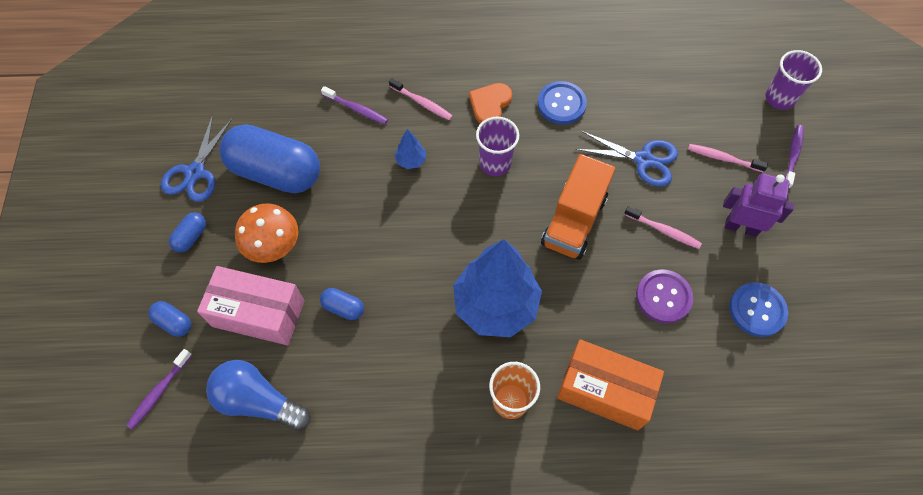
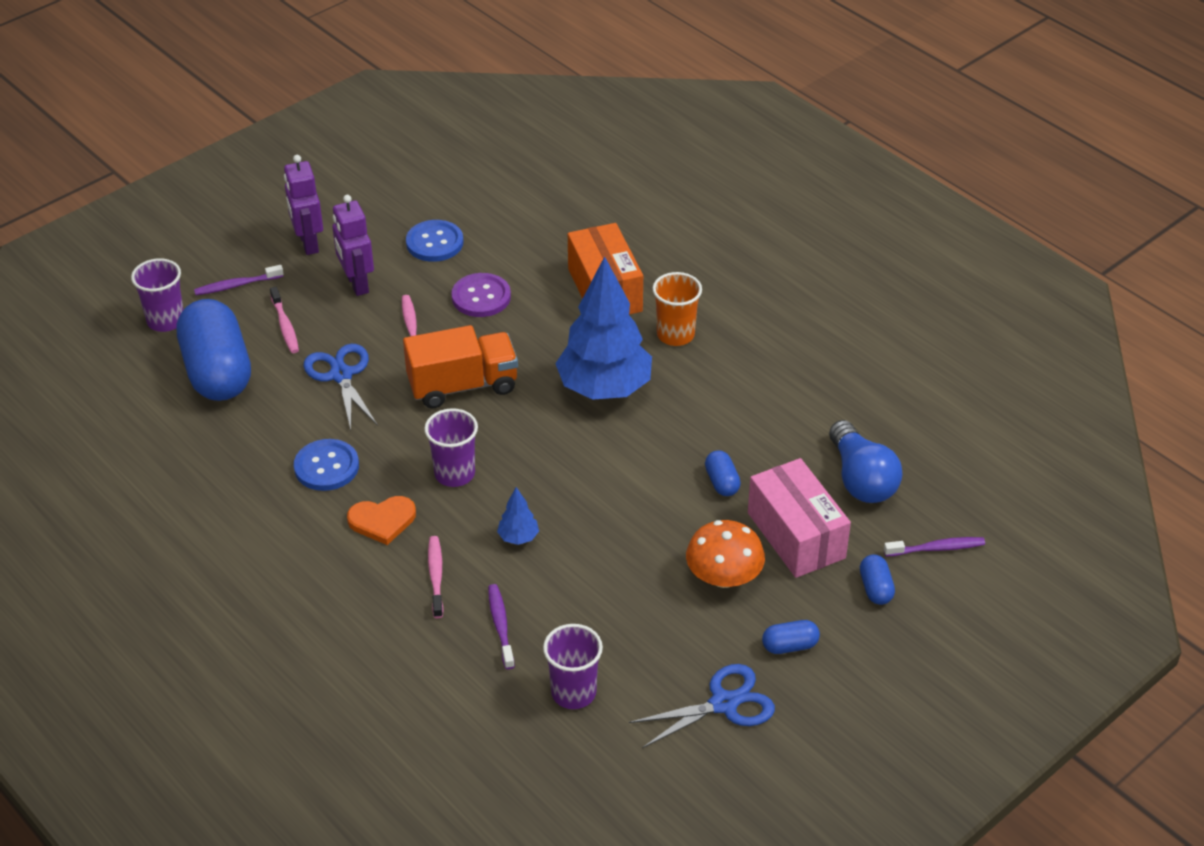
camera: 130 degrees left, 20 degrees down
blue capsule [219,124,320,193] -> blue capsule moved to [177,299,251,401]
none -> purple robot [284,155,323,255]
none -> purple cup [543,624,603,709]

